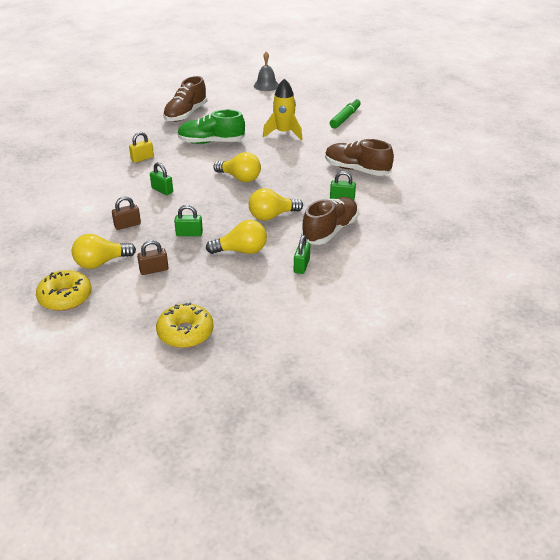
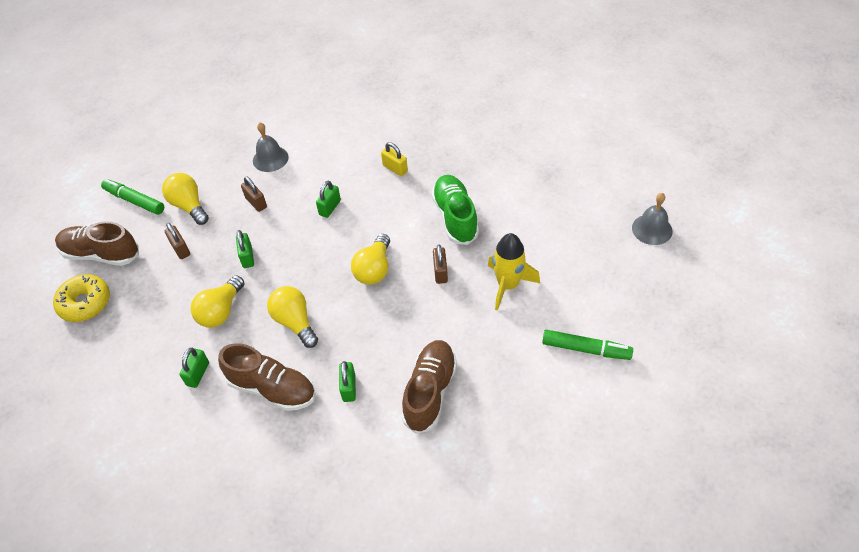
camera: 80 degrees right, 15 degrees up
yellow donut [36,270,92,311] -> green marker [101,179,164,215]
brown shoe [163,76,207,122] -> brown shoe moved to [55,221,139,266]
yellow light bulb [206,220,267,254] -> yellow light bulb turned 45 degrees clockwise [191,275,244,328]
green padlock [294,235,310,274] -> green padlock turned 75 degrees counterclockwise [179,348,209,388]
none -> grey bell [253,123,288,172]
none -> brown padlock [433,245,448,284]

